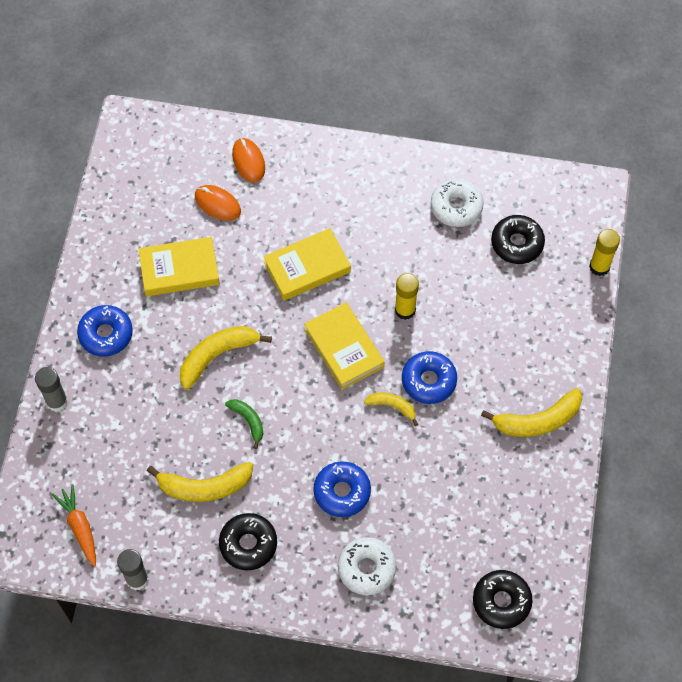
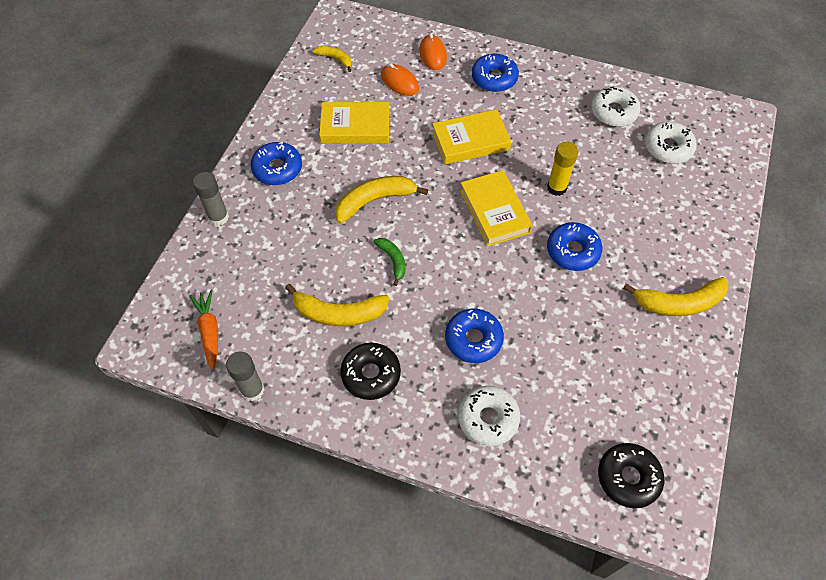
camera: 10 degrees right, 5 degrees down
yellow banana [364,393,418,426] -> yellow banana moved to [313,46,352,72]
black donut [491,215,545,264] -> white donut [645,122,697,164]
yellow glue stick [589,229,620,276] -> none
none -> blue donut [472,54,519,92]

